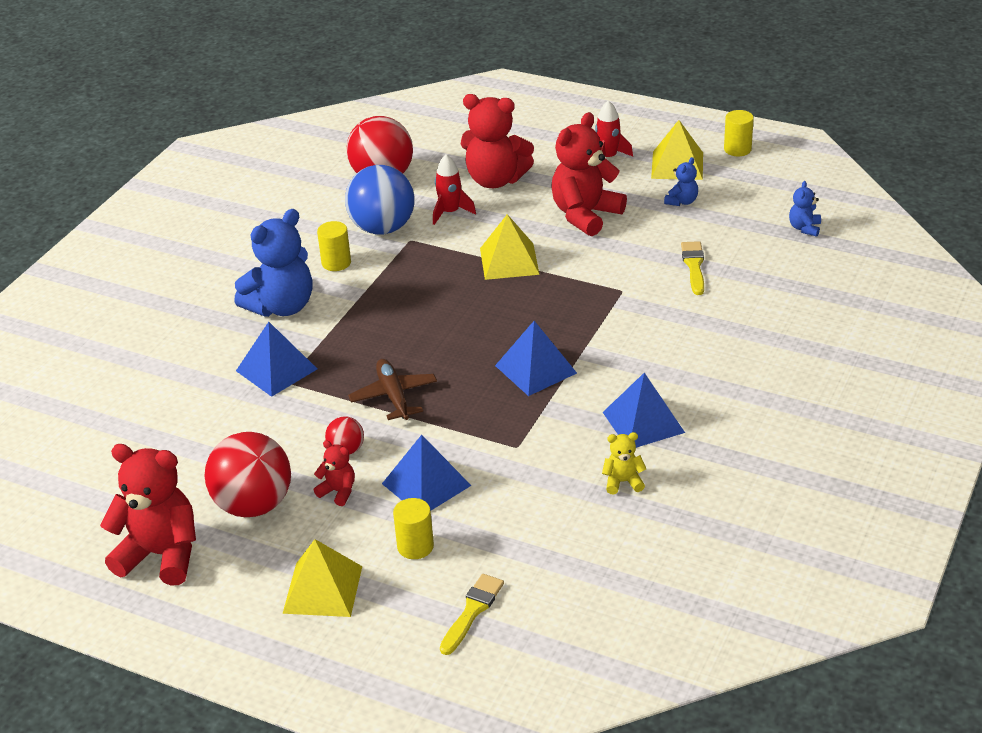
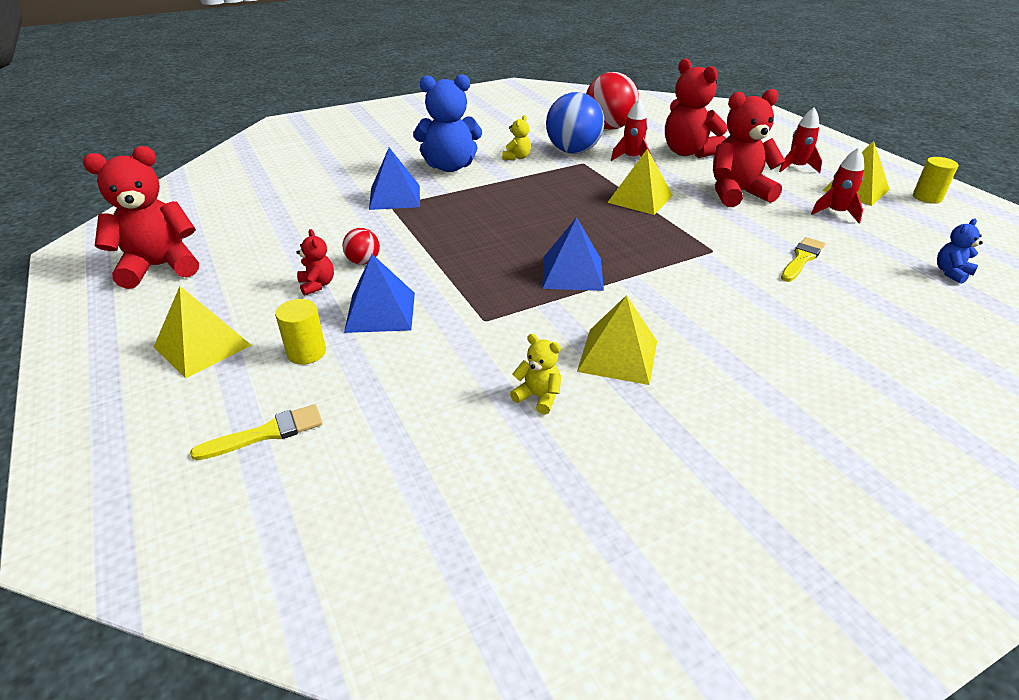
camera: 35 degrees right, 0 degrees up
red teddy bear [100,444,196,586] -> red teddy bear turned 75 degrees counterclockwise [83,146,199,289]
red ball [204,432,291,517] -> none
yellow cylinder [317,221,351,271] -> yellow teddy bear [502,115,531,161]
brown plane [348,359,437,420] -> none
blue pyramid [603,373,685,448] -> yellow pyramid [577,295,657,385]
blue teddy bear [664,157,698,206] -> red rocket [811,148,864,223]

